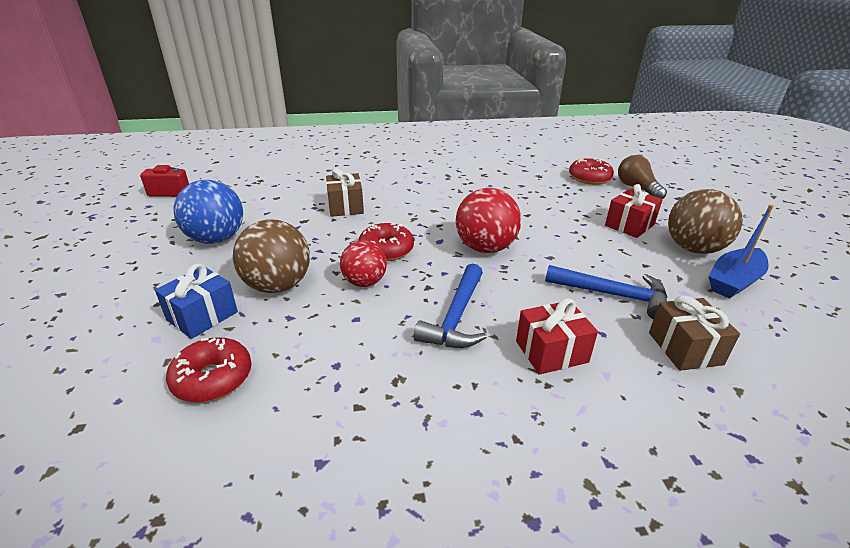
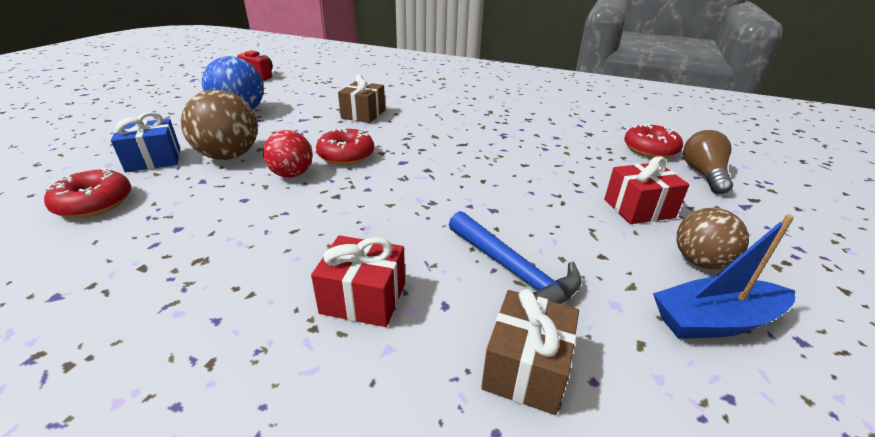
camera: 30 degrees right, 0 degrees up
blue hammer [414,264,487,348] -> none
red ball [456,188,521,253] -> none
brown ball [668,189,743,254] -> brown ball [677,208,749,269], size x0.65

